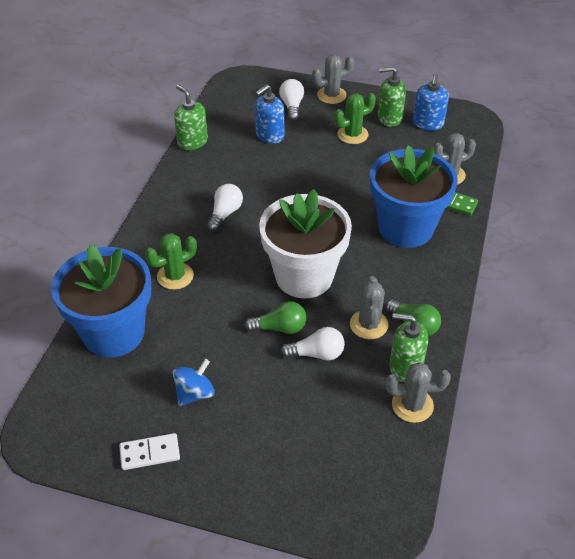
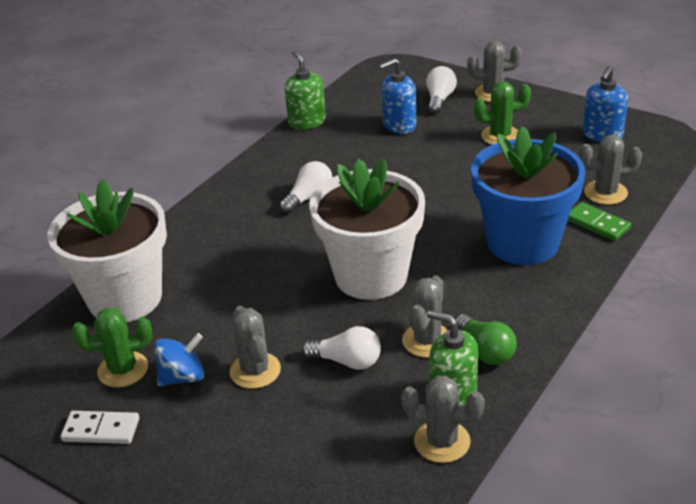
camera: 20 degrees right, 10 degrees down
blue flower pot [51,244,151,358] -> white flower pot [47,179,167,322]
green cactus [145,233,197,290] -> green cactus moved to [72,308,153,387]
green light bulb [244,301,306,334] -> none
green soap dispenser [378,66,406,127] -> none
none -> grey cactus [230,306,281,389]

